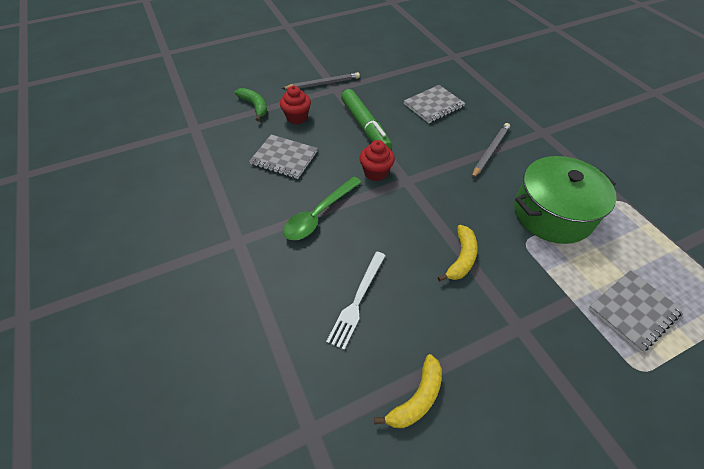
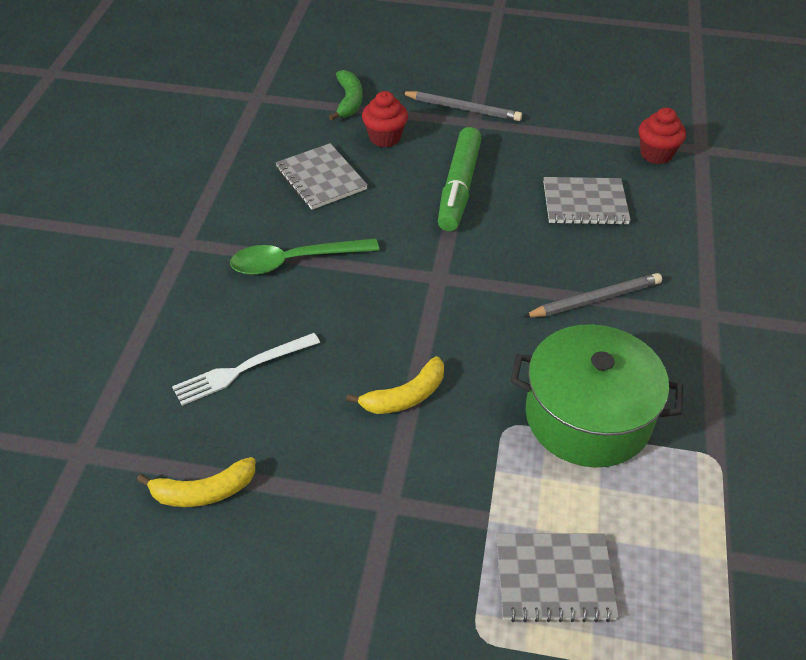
camera: 35 degrees right, 5 degrees down
red cupcake [359,140,395,181] -> red cupcake moved to [639,107,686,164]

